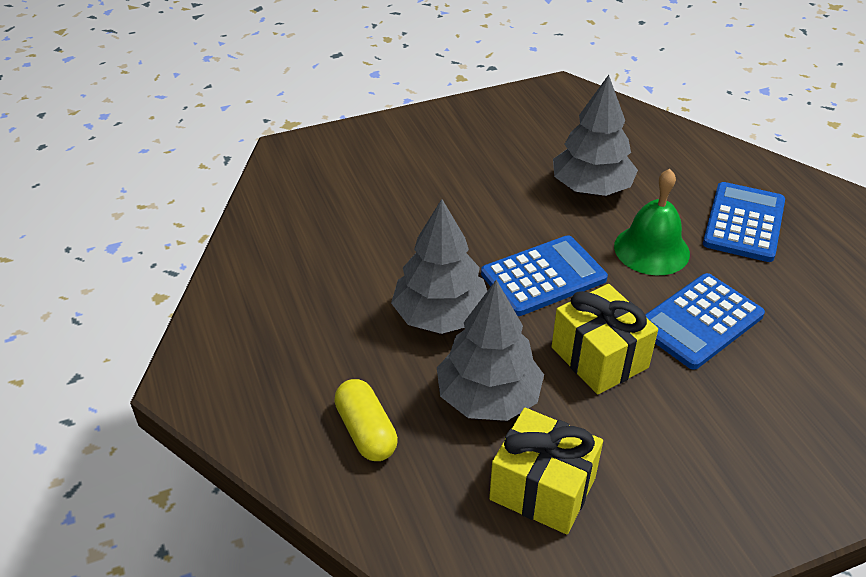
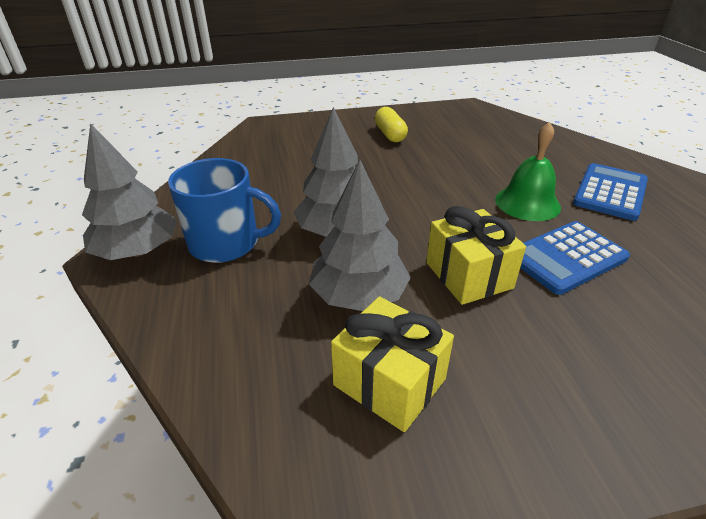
camera: 10 degrees right, 5 degrees down
yellow capsule [334,379,398,461] -> yellow capsule moved to [375,107,408,142]
blue calculator [481,235,608,316] -> none
grey tree [553,75,638,196] -> grey tree moved to [82,123,177,260]
none -> blue mug [168,158,281,263]

